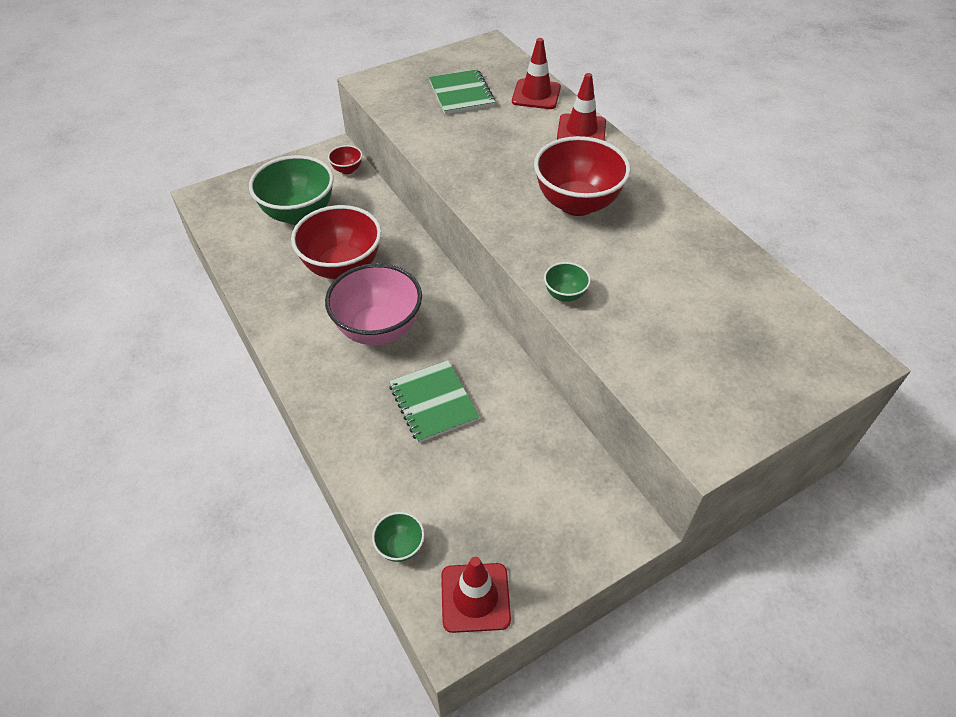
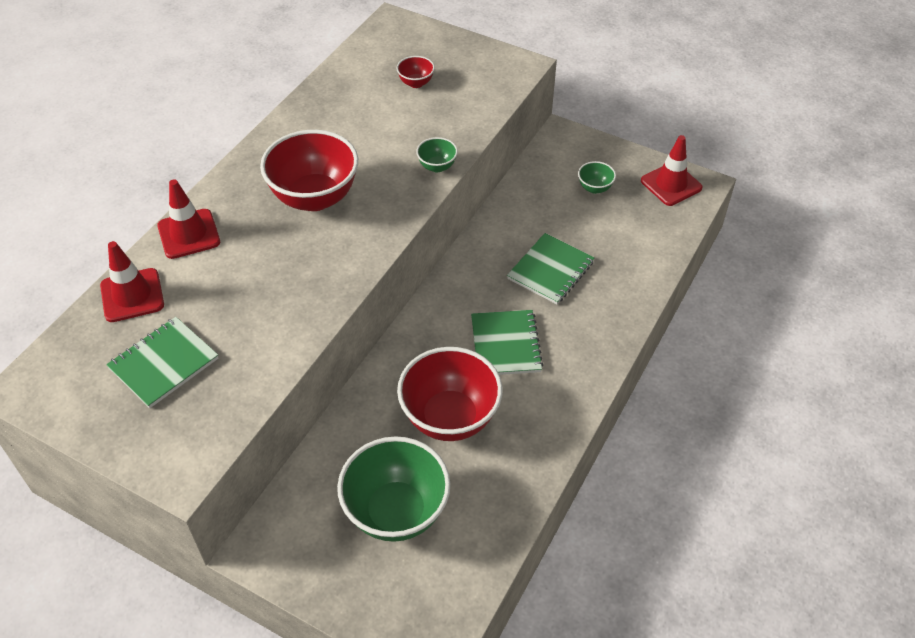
camera: 120 degrees left, 0 degrees up
pink bowl [325,263,422,345] -> green notebook [471,310,543,375]
red bowl [328,145,362,174] -> red bowl moved to [396,56,435,88]
green bowl [372,512,424,562] -> green bowl moved to [578,161,616,194]

